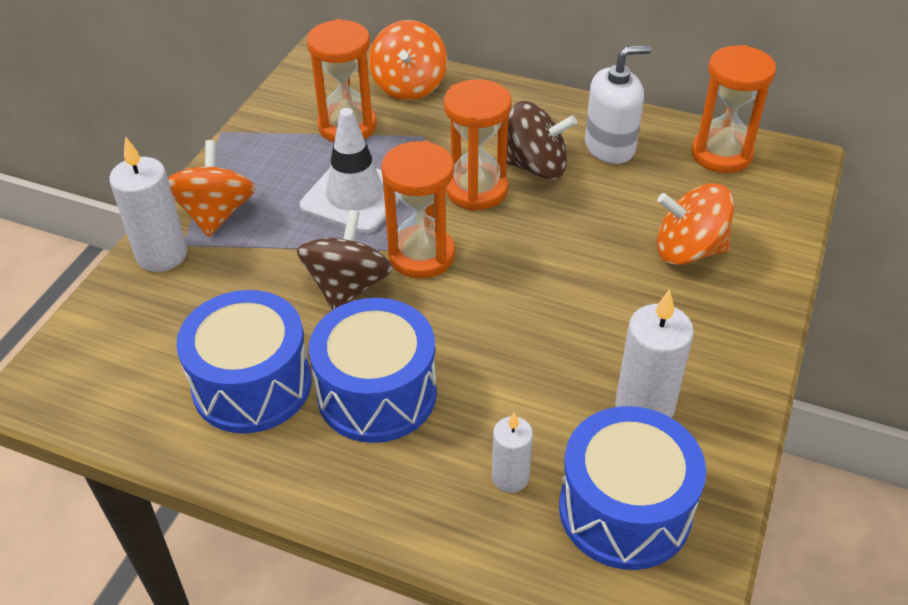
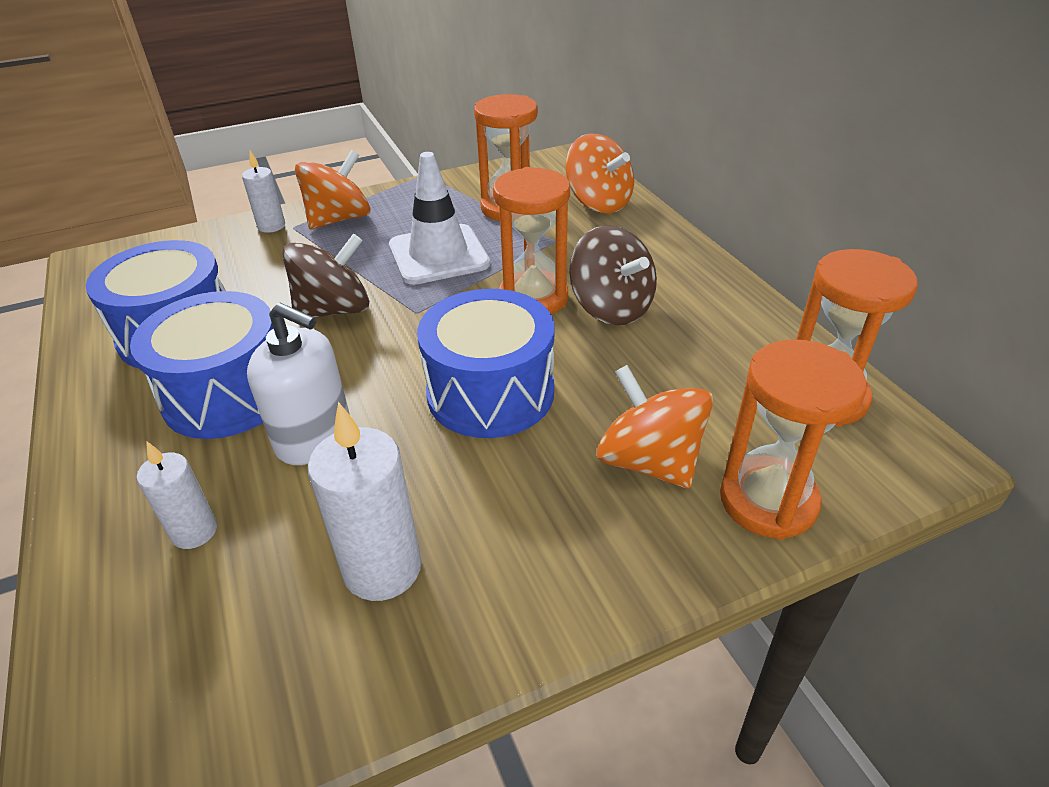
camera: 45 degrees right, 5 degrees down
white candle [109,136,187,272] -> white candle [242,151,285,233], size x0.60
orange spinning top [369,20,447,100] -> orange spinning top turned 90 degrees counterclockwise [565,133,634,213]
orange hourglass [381,141,455,278] -> orange hourglass moved to [720,339,867,540]
blue drum [559,406,706,570] -> blue drum moved to [417,289,555,438]
white soap dispenser [585,45,651,164] -> white soap dispenser moved to [247,303,350,465]

